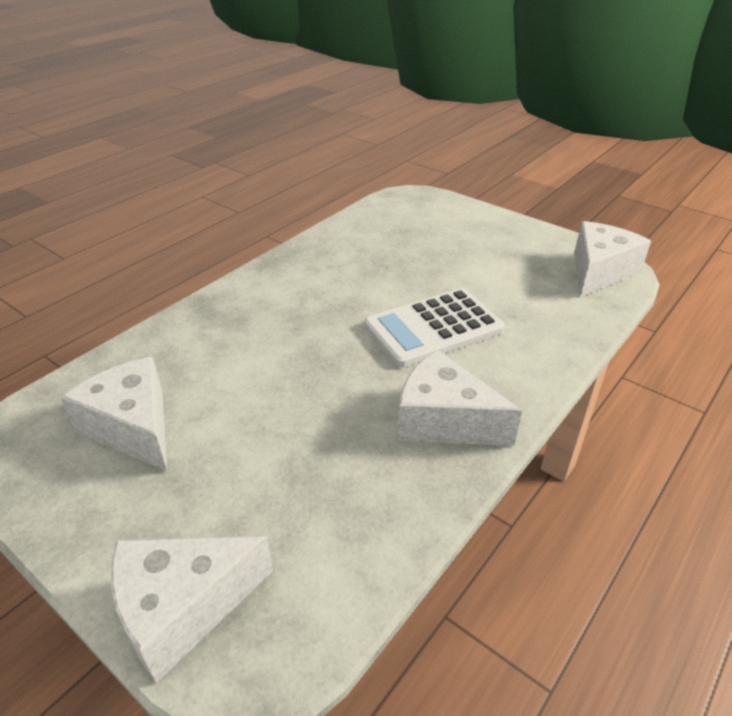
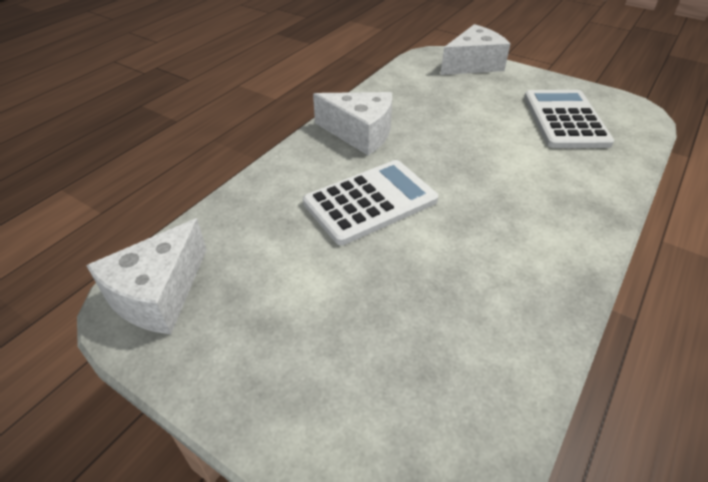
camera: 175 degrees right, 5 degrees up
white cheese [61,357,167,471] -> white calculator [524,90,614,148]

